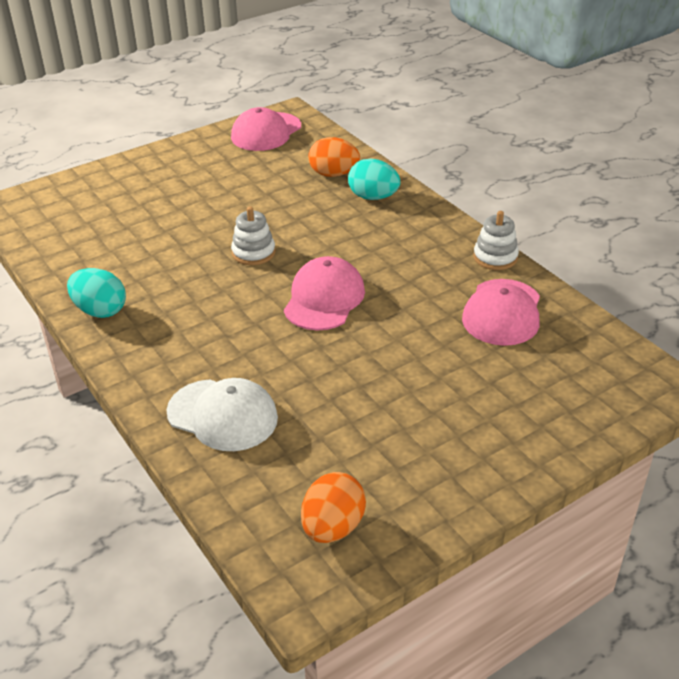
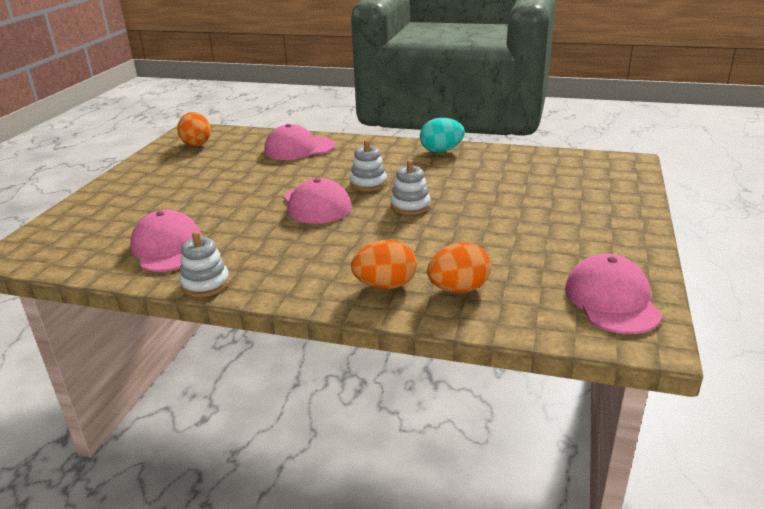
camera: 140 degrees right, 10 degrees down
white cap [166,378,278,451] -> pink cap [264,124,335,160]
turquoise egg [348,159,401,200] -> orange egg [351,239,417,289]
none -> white stacking toy [350,140,387,191]

